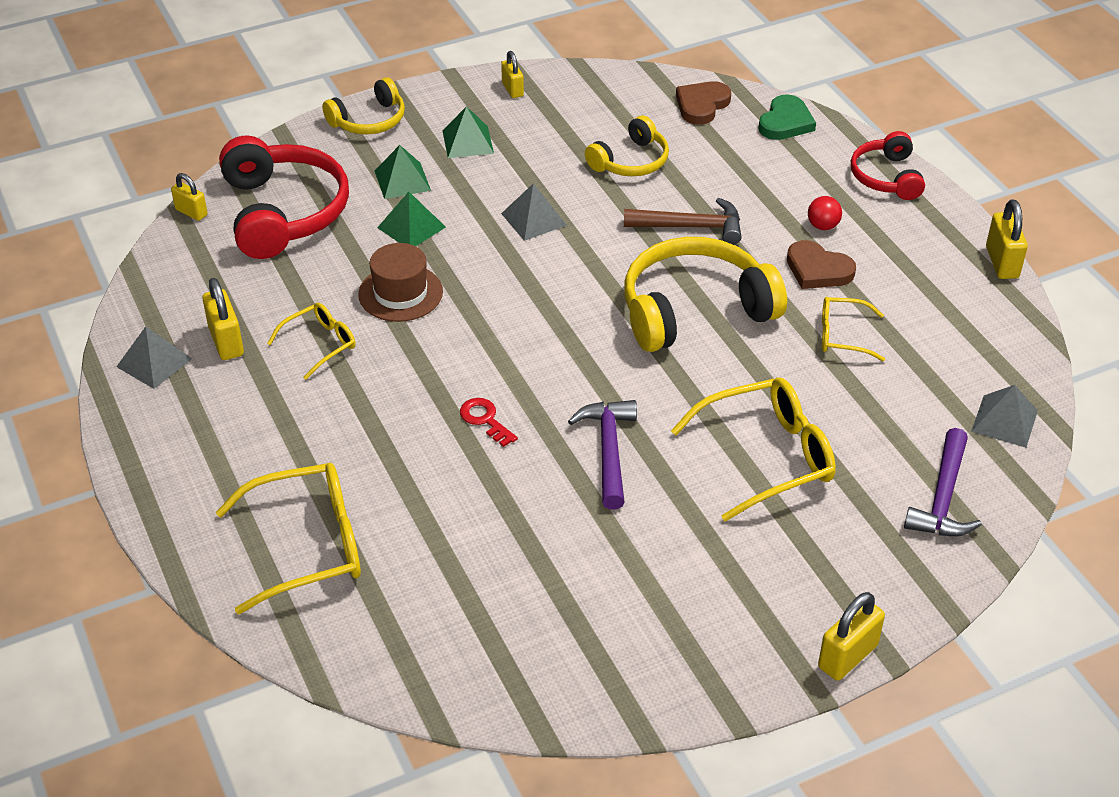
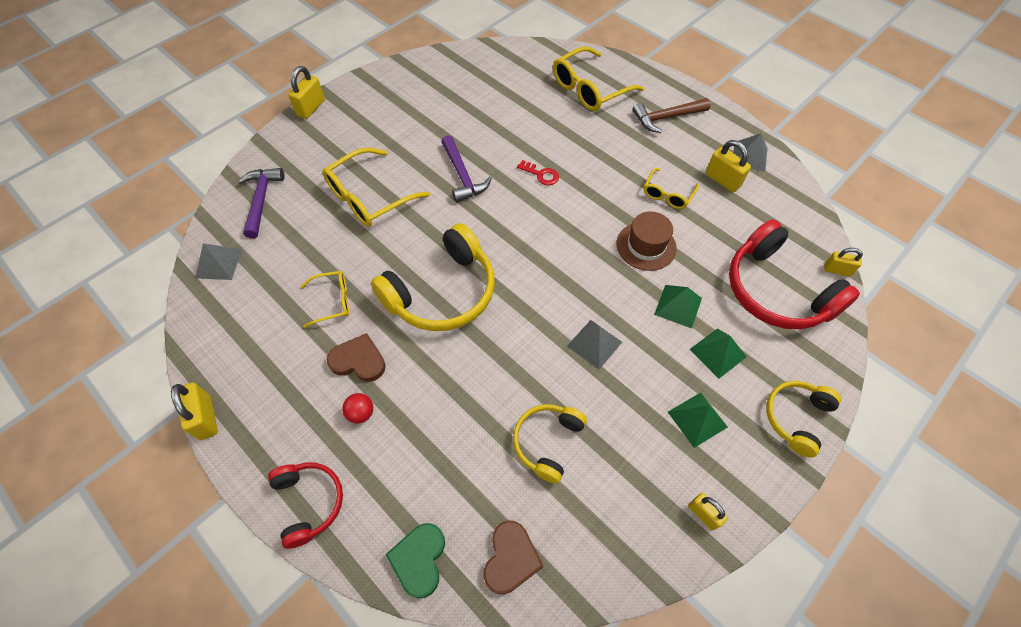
camera: 160 degrees right, 15 degrees up
brown hammer [624,198,742,245] -> brown hammer moved to [633,98,711,133]

